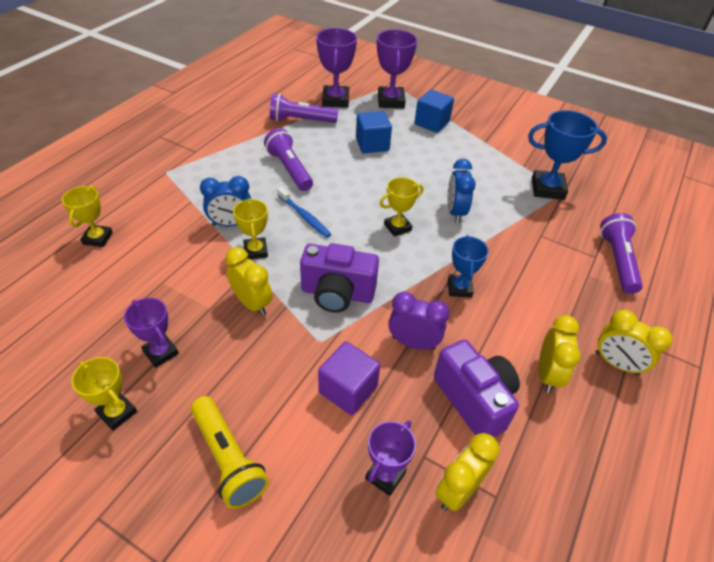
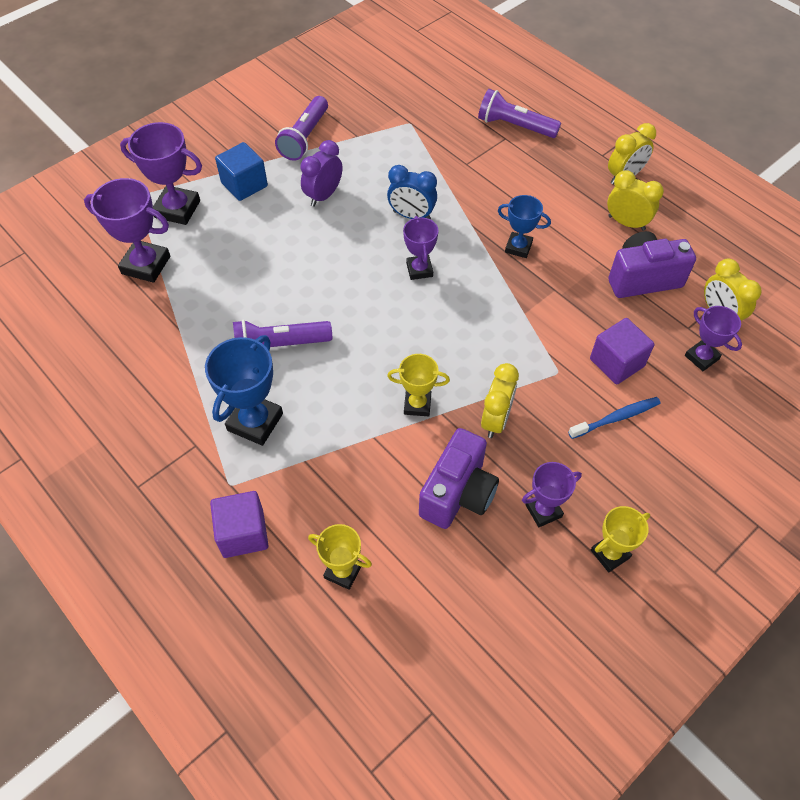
camera: 70 degrees left, 10 degrees up
yellow flashlight [191,396,269,509] -> none
blue clock [200,176,251,226] -> none
yellow clock [225,247,272,316] -> yellow clock turned 135 degrees clockwise [481,363,519,438]
purple flashlight [270,93,338,123] -> purple flashlight moved to [275,96,328,161]
blue toothbrush [277,187,331,238] -> blue toothbrush moved to [568,397,661,439]
purple camera [300,243,379,313] -> purple camera moved to [419,428,499,529]
blue cube [356,111,392,153] -> none
yellow trophy [380,177,424,237] -> purple trophy [403,216,439,280]
purple clock [388,292,450,350] -> purple clock moved to [301,140,342,207]
blue trophy [528,110,607,200] -> blue trophy moved to [205,335,283,446]
none -> purple cube [210,491,269,558]

